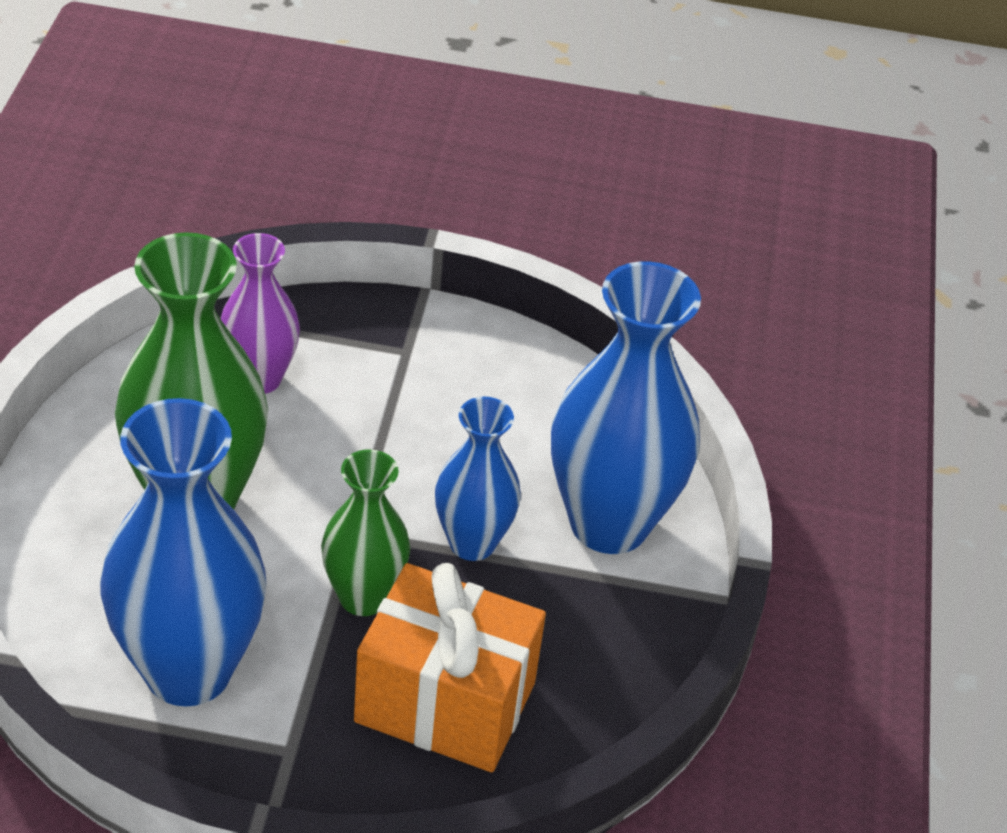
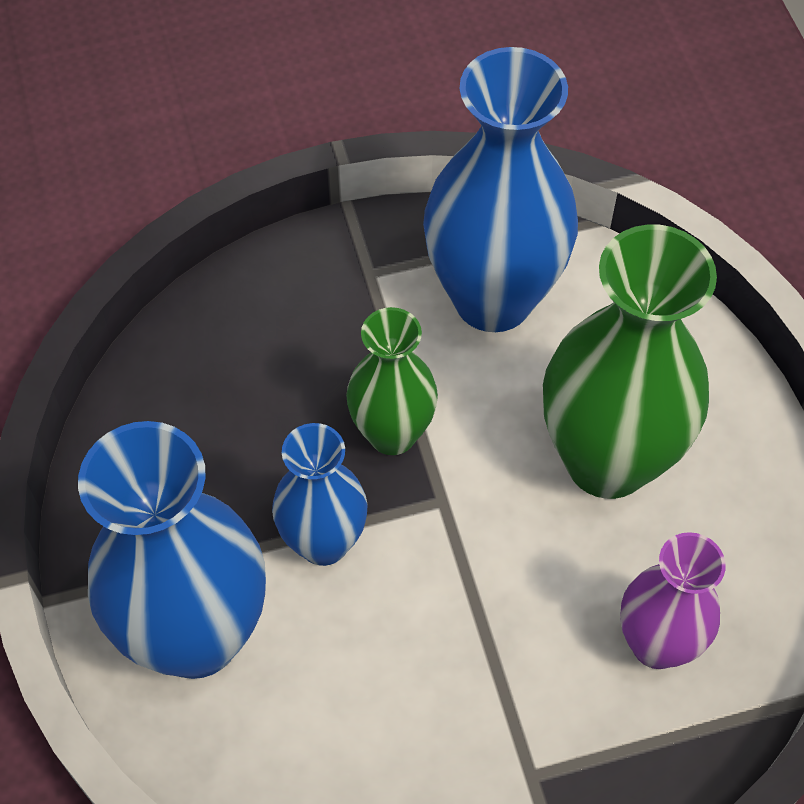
camera: 160 degrees right, 15 degrees up
orange gift [354,563,546,772] -> none

